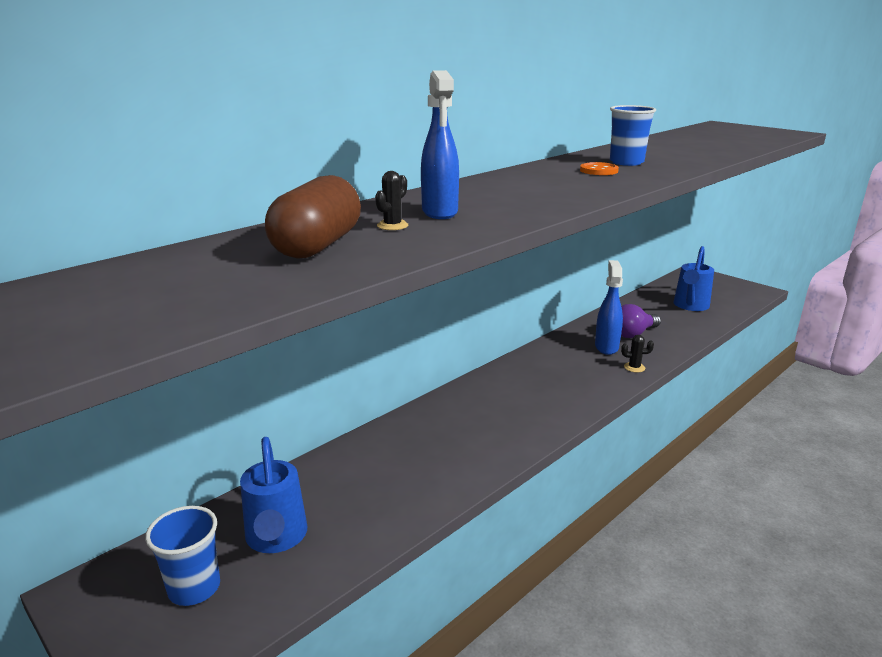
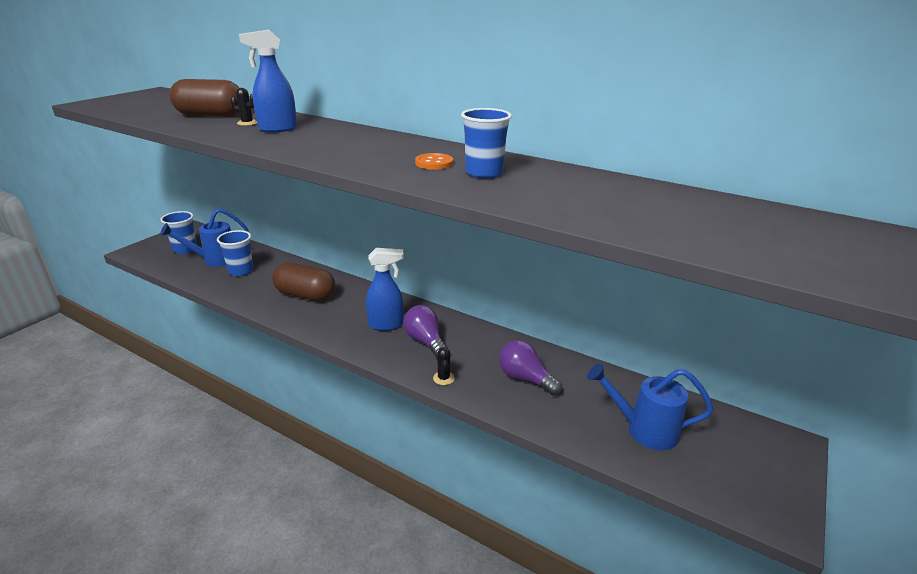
camera: 75 degrees right, 5 degrees up
blue spray bottle [595,260,623,355] -> blue spray bottle moved to [366,248,404,331]
none -> blue cup [217,230,254,276]
none -> brown capsule [272,263,335,301]
none -> purple light bulb [403,305,447,358]

